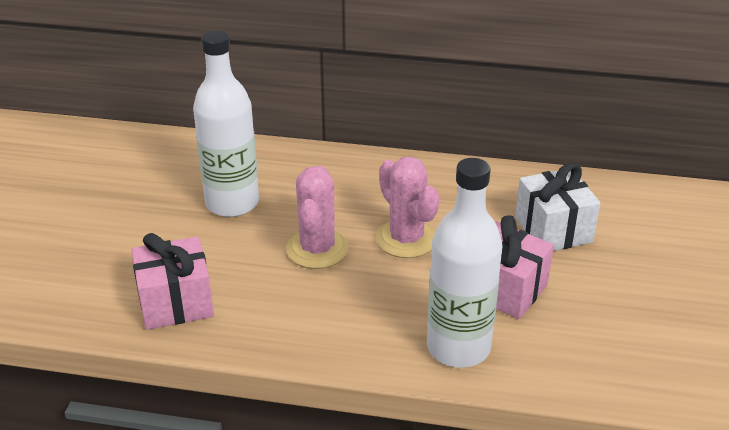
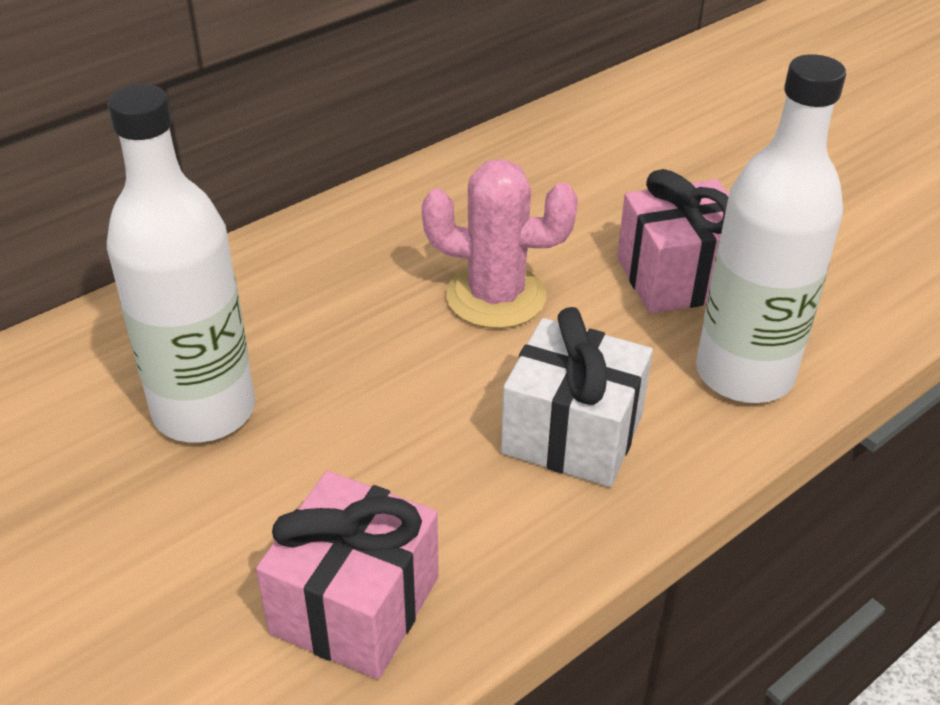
camera: 50 degrees left, 5 degrees up
pink cactus [286,166,349,269] -> none
white gift [515,163,600,251] -> white gift moved to [501,307,653,487]

